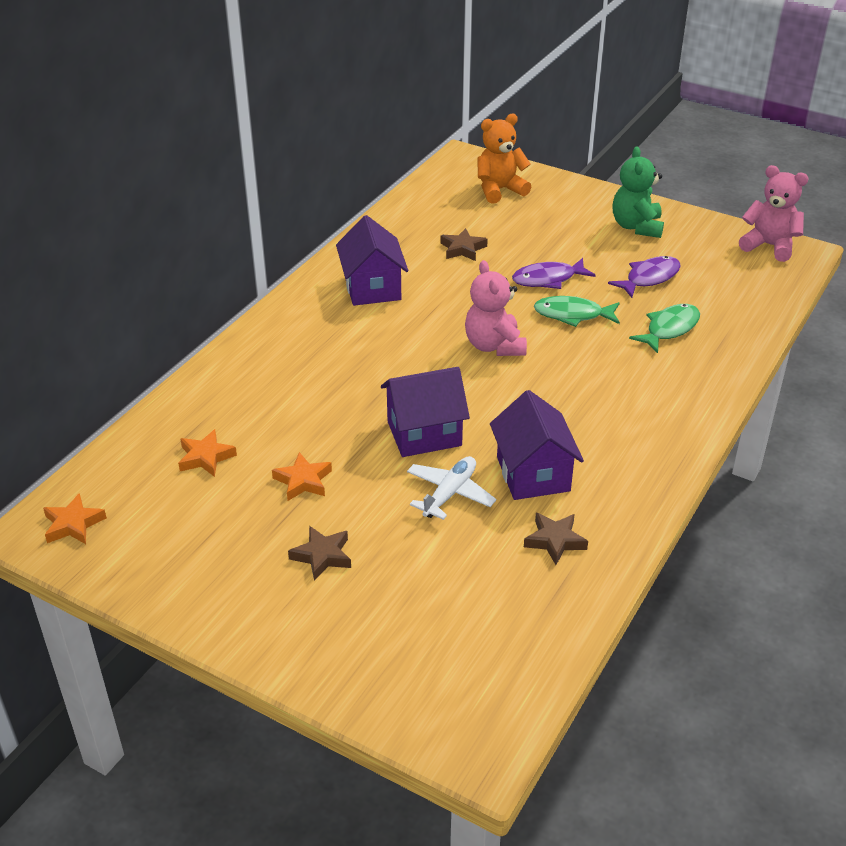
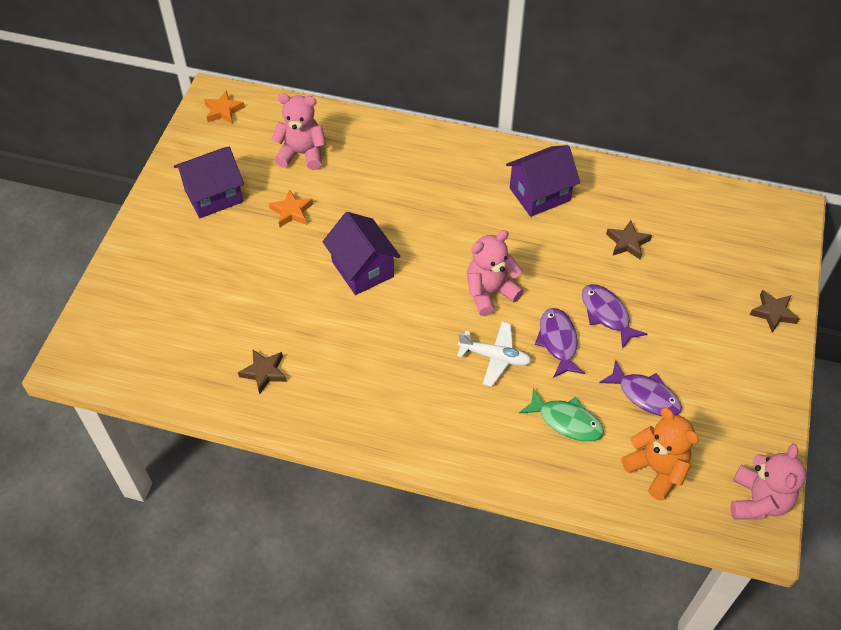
camera: 75 degrees right, 15 degrees up
orange star [178,429,237,477] -> pink teddy bear [271,93,326,170]
brown star [288,526,351,581] -> brown star moved to [750,290,799,333]
white plane [407,456,496,520] -> white plane moved to [457,322,532,387]
orange teddy bear [477,114,531,204] -> orange teddy bear moved to [621,408,699,501]
purple house [490,390,584,500] -> purple house moved to [174,147,244,218]
green fish [534,296,620,327] -> purple fish [535,308,585,378]
green teddy bear [613,147,664,238] -> none

